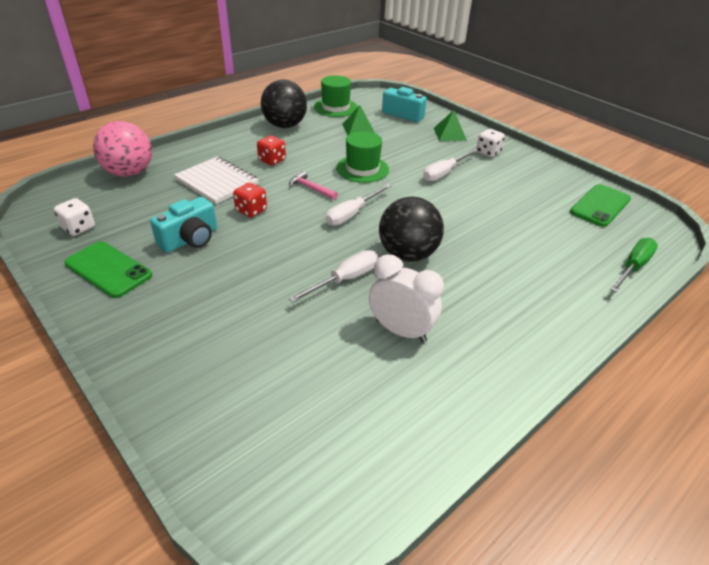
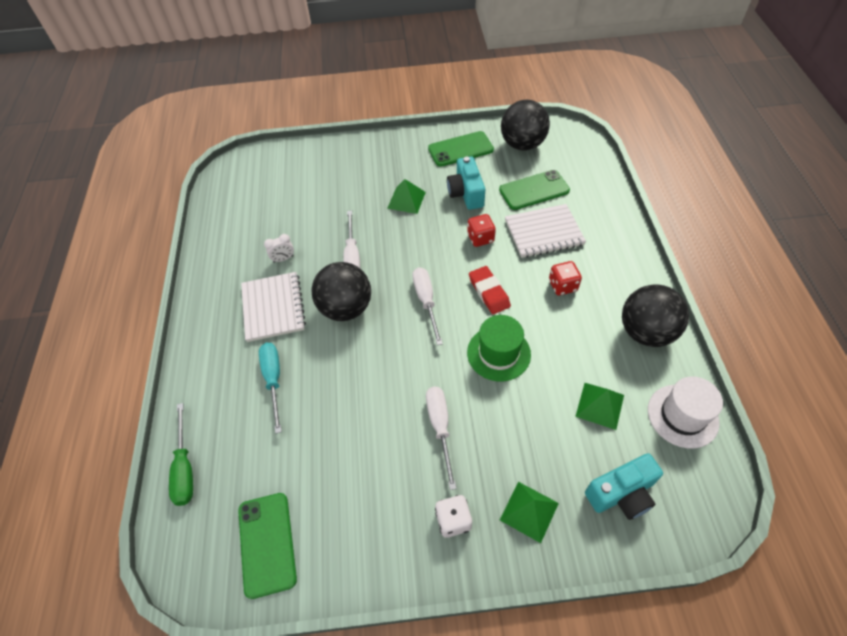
camera: 130 degrees right, 15 degrees up
white dice [54,198,95,236] -> black ball [501,100,550,151]
pink ball [93,121,152,177] -> none
pink hammer [289,171,338,200] -> red eraser [469,266,511,314]
green hat [314,76,358,117] -> white hat [648,377,723,449]
white clock [369,255,444,343] -> white clock [264,234,294,263], size x0.51
none -> white notebook [241,272,306,342]
none -> turquoise screwdriver [259,343,282,434]
none -> green pyramid [387,179,426,214]
none -> green phone [499,170,570,210]

